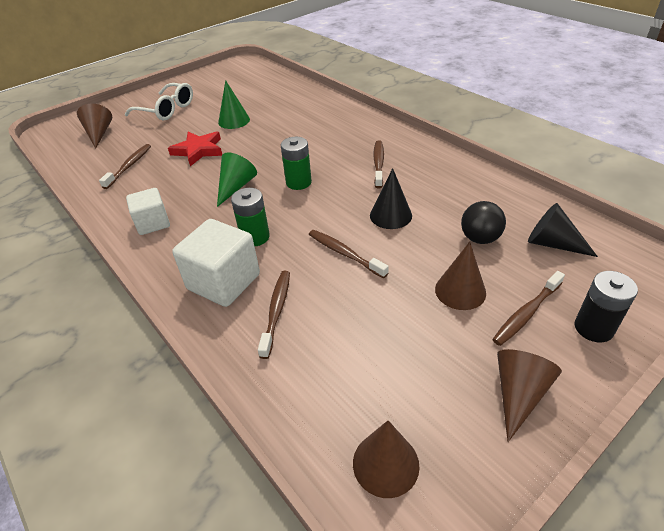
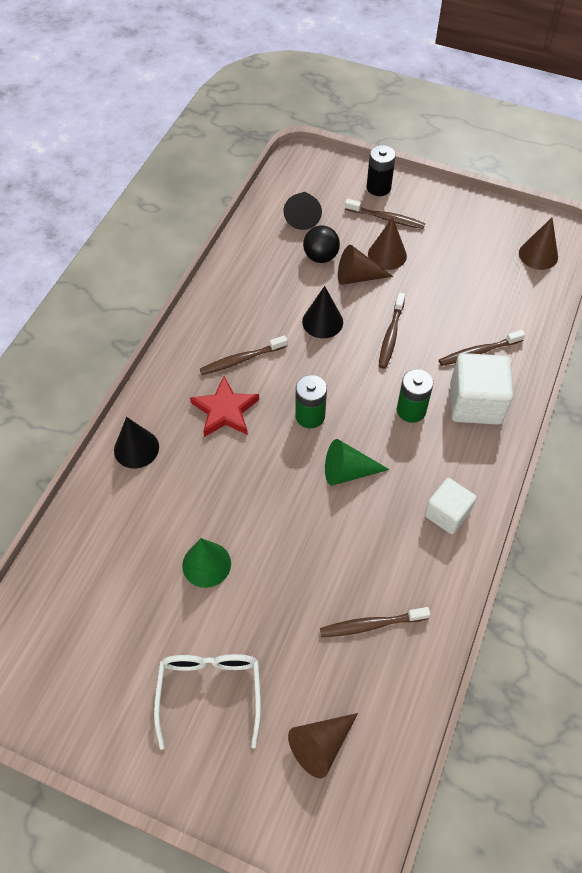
camera: 120 degrees left, 15 degrees up
red star [168,131,222,166] -> red star moved to [190,376,259,437]
brown cone [497,349,562,442] -> brown cone moved to [338,245,394,285]
none -> black cone [114,417,159,468]

